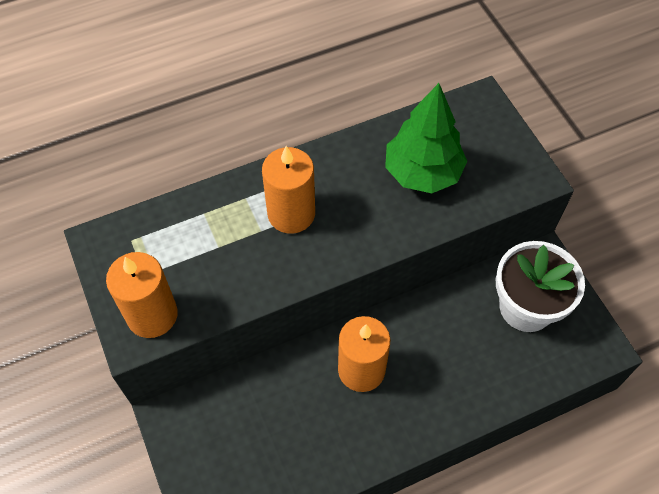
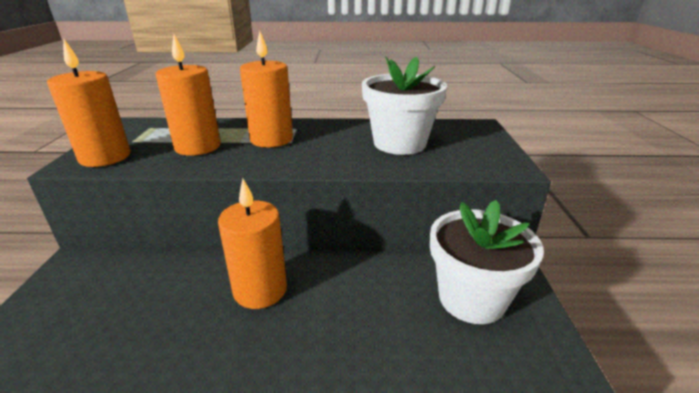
camera: 25 degrees right, 30 degrees down
green tree [385,83,467,193] -> white flower pot [362,56,447,155]
none -> orange candle [156,35,221,156]

